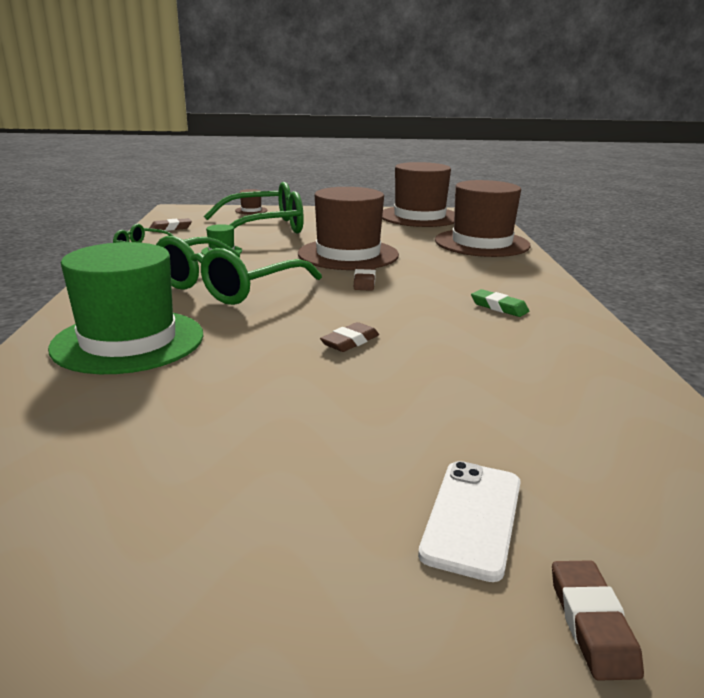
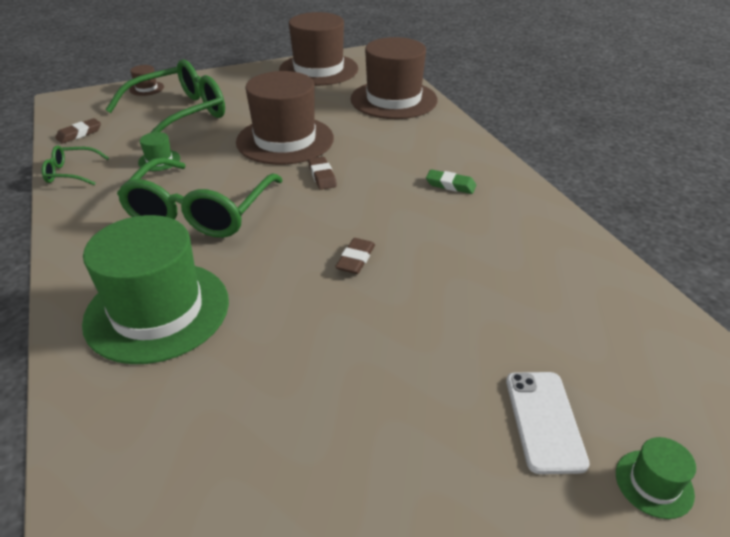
camera: 20 degrees left, 15 degrees up
brown eraser [552,560,644,681] -> green hat [616,437,696,519]

